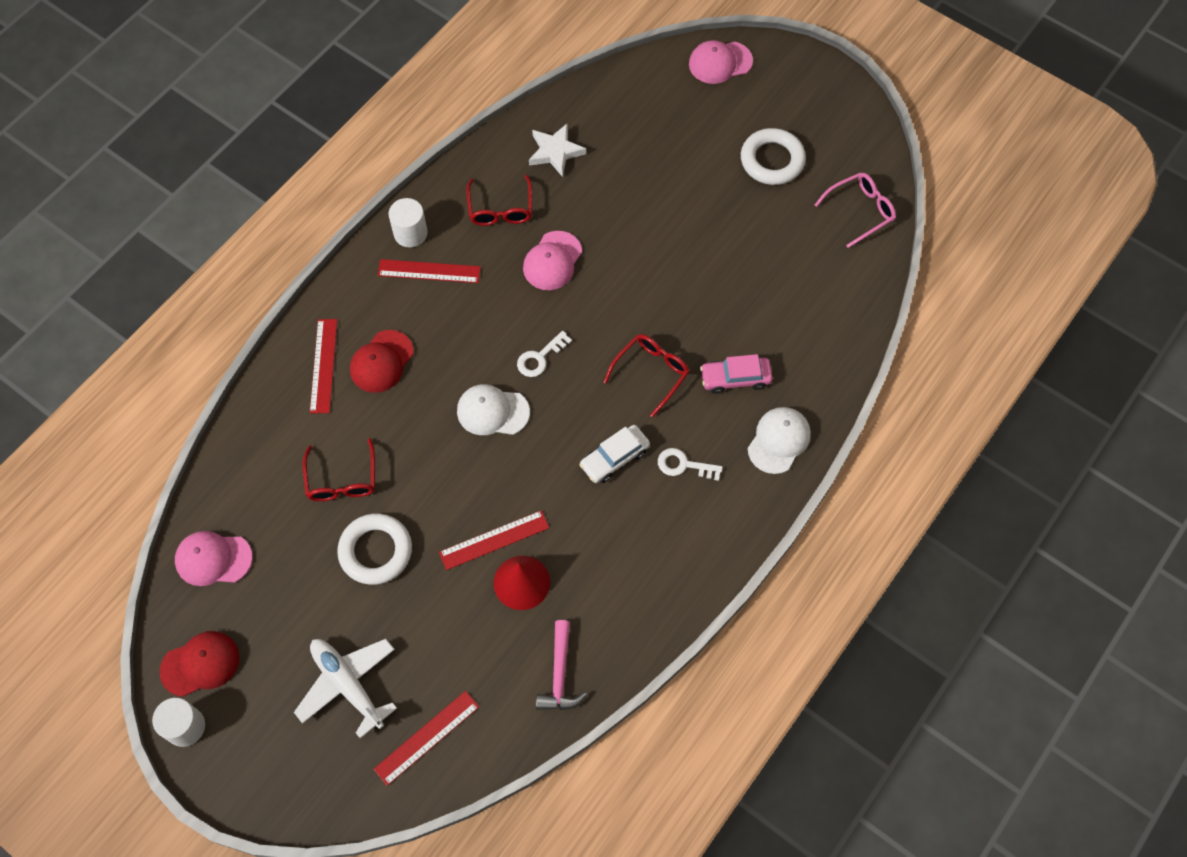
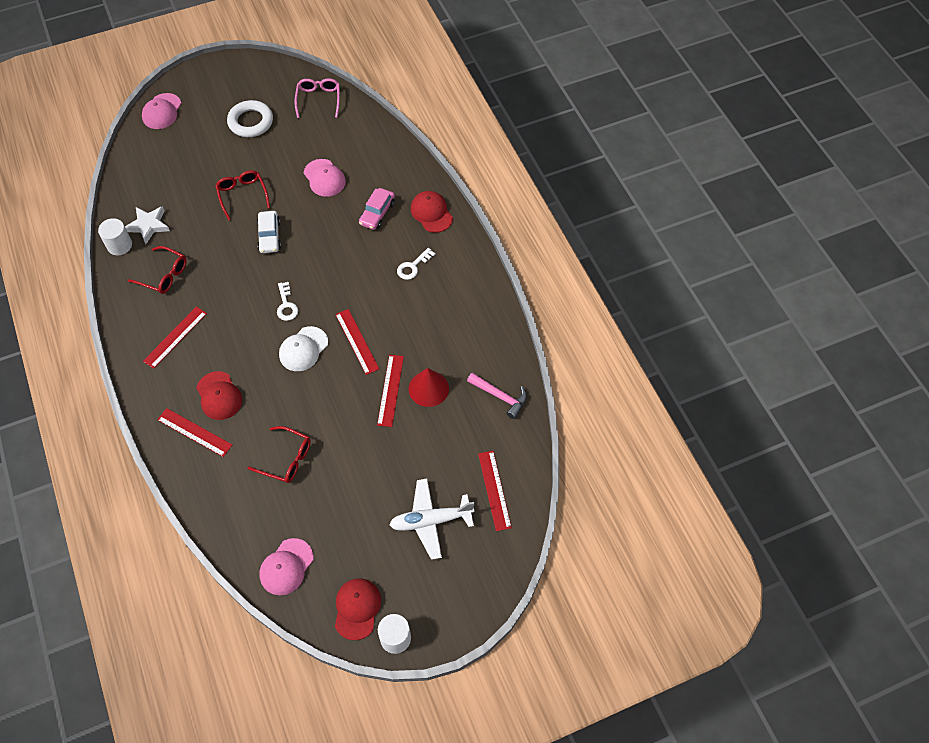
camera: 60 degrees left, 5 degrees down
white ring [337,513,412,585] -> none
white cylinder [389,198,428,248] -> white cylinder moved to [98,218,132,255]
pink cap [523,231,582,290] -> pink cap moved to [304,159,346,197]
white car [579,425,650,483] -> white car moved to [257,211,281,253]
red glasses [604,334,690,417] -> red glasses moved to [215,170,270,220]
white cap [748,407,811,474] -> red cap [411,191,453,233]
none -> red ruler [335,309,379,375]

